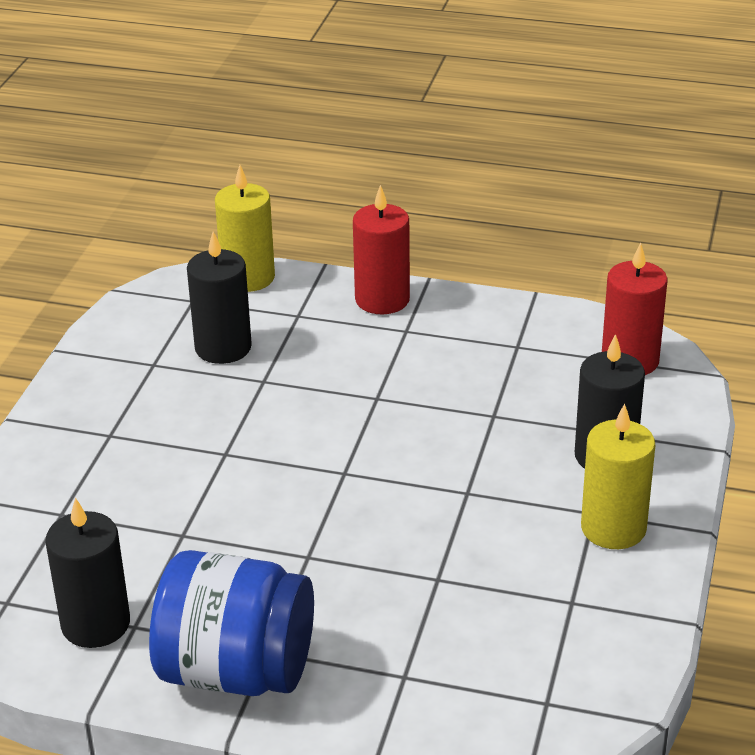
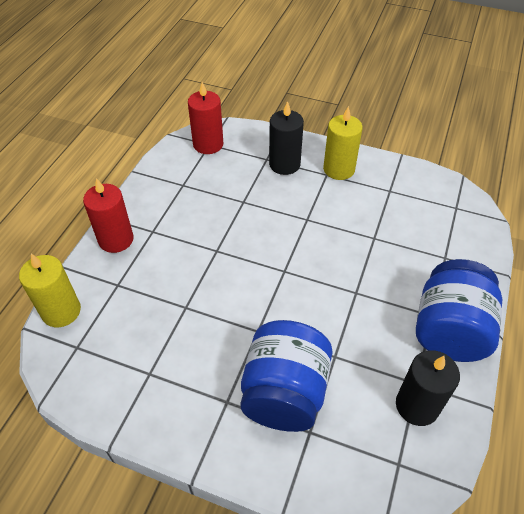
camera: 85 degrees left, 15 degrees up
black candle [187,231,252,364] -> none
none -> blue jar [240,320,333,432]

